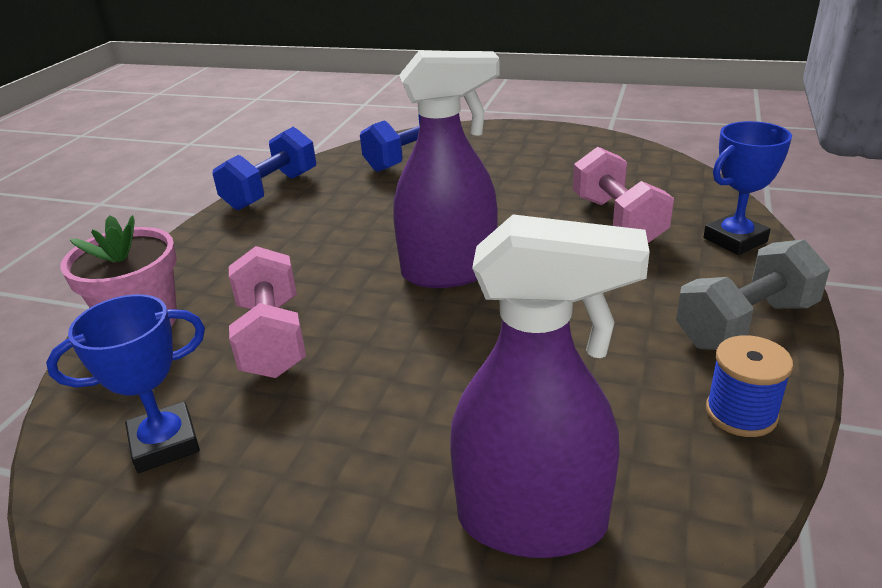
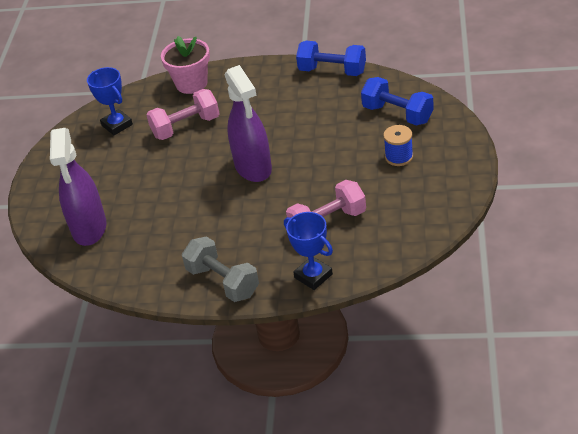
camera: 80 degrees right, 10 degrees up
blue spool [706,335,793,437] -> blue spool moved to [383,125,413,166]

